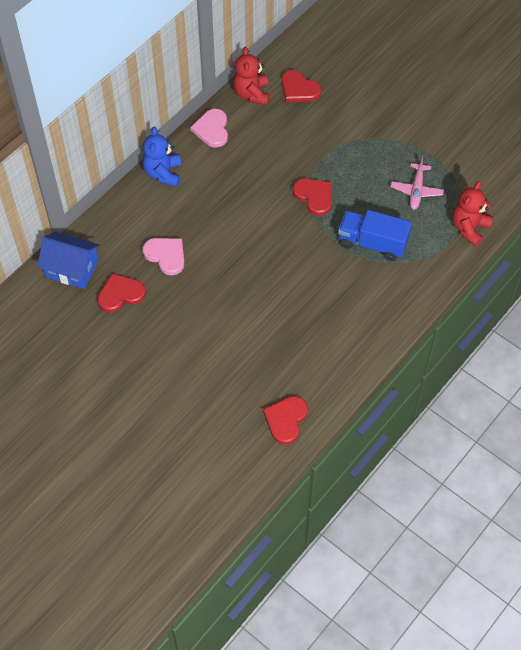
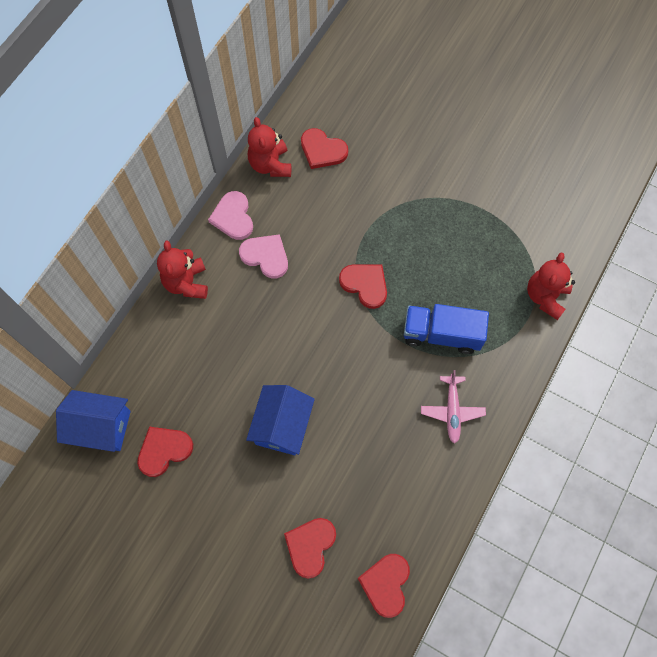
camera: 10 degrees left, 10 degrees up
pink heart [142,238,184,275] -> pink heart moved to [239,234,288,279]
blue teddy bear [143,127,181,187] -> red teddy bear [157,240,208,299]
pink plane [391,156,444,210] -> pink plane moved to [421,370,486,444]
none -> blue house [246,385,315,455]
none -> red heart [284,518,336,579]

